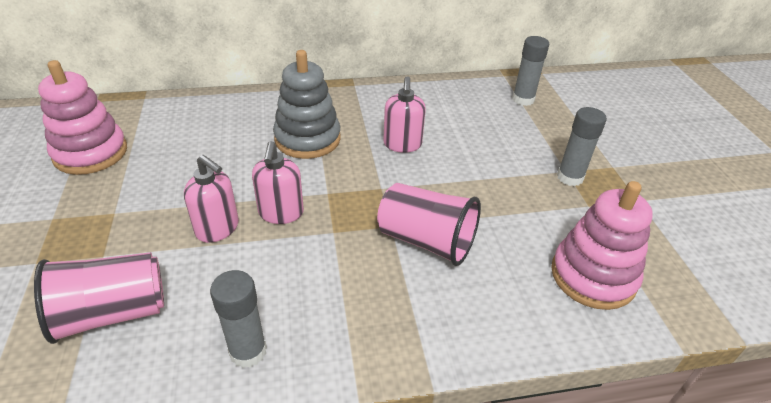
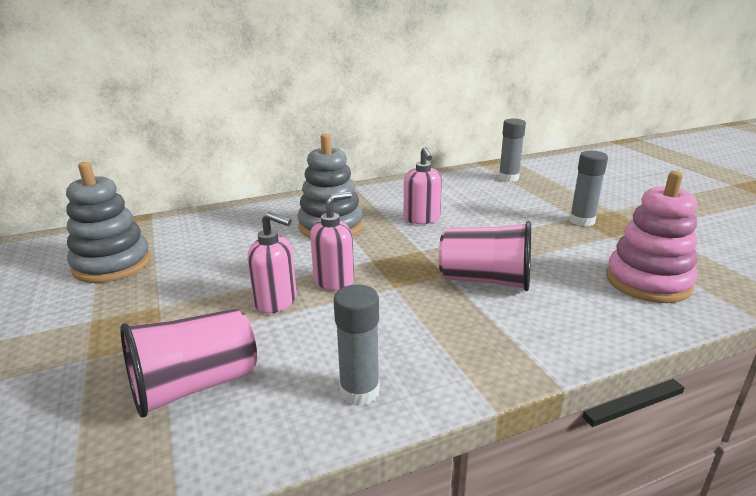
camera: 10 degrees left, 15 degrees down
pink stacking toy [38,60,127,175] -> grey stacking toy [66,162,151,283]
pink soap dispenser [252,141,304,224] -> pink soap dispenser turned 120 degrees counterclockwise [310,192,354,291]

